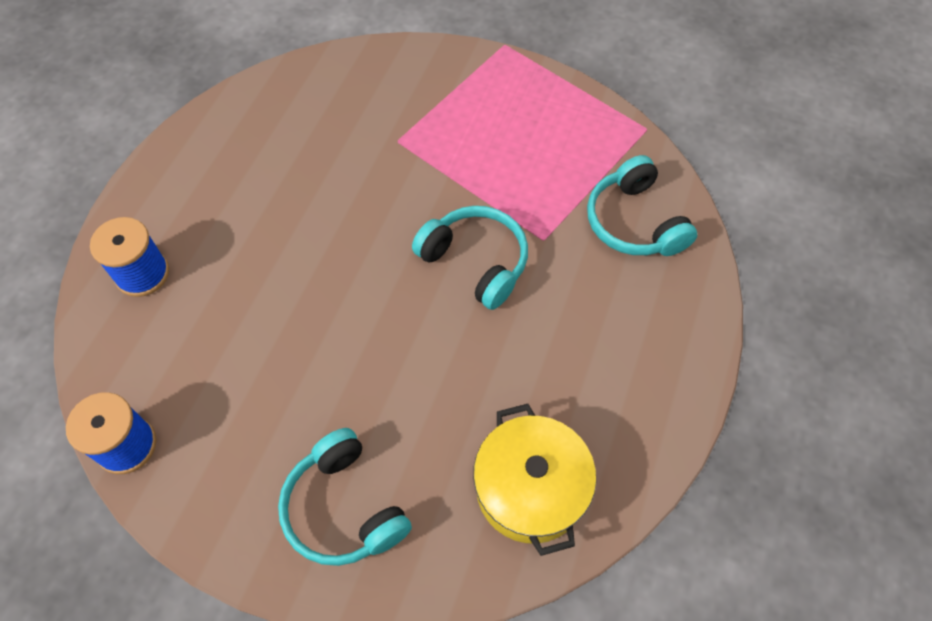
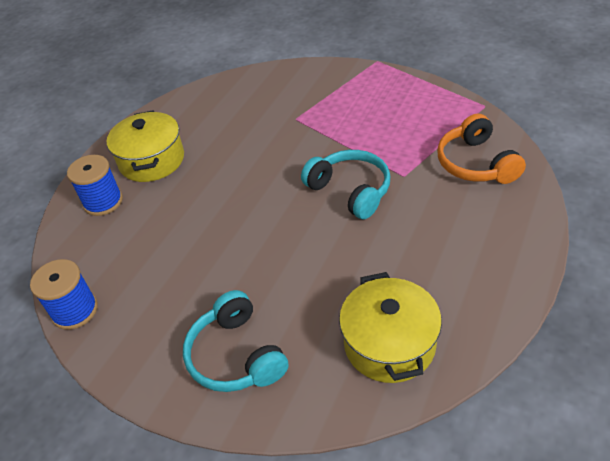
camera: 10 degrees right, 15 degrees down
turquoise headphones [587,155,697,256] -> orange headphones [437,113,526,184]
none -> yellow pot [106,110,184,182]

